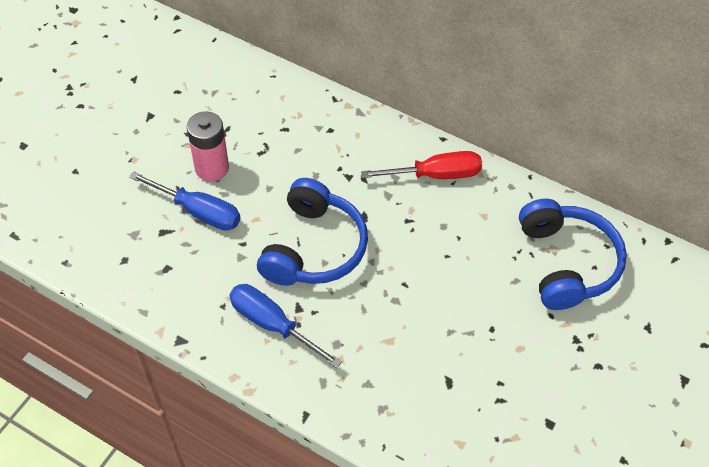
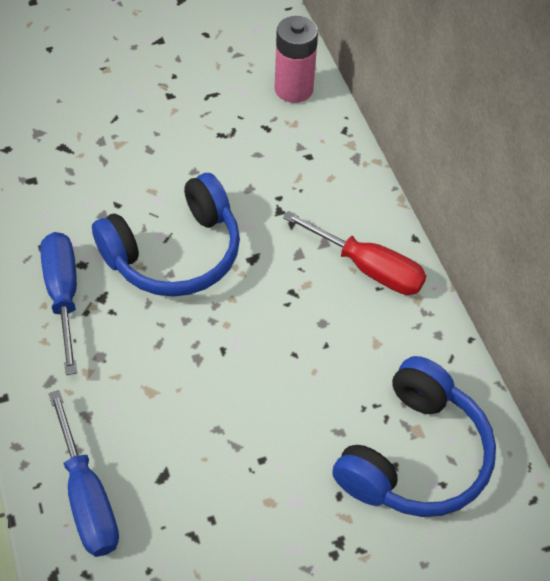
camera: 40 degrees right, 0 degrees up
blue screwdriver [129,171,240,231] -> blue screwdriver moved to [49,390,119,557]
pink battery [187,111,229,181] -> pink battery moved to [275,16,318,103]

